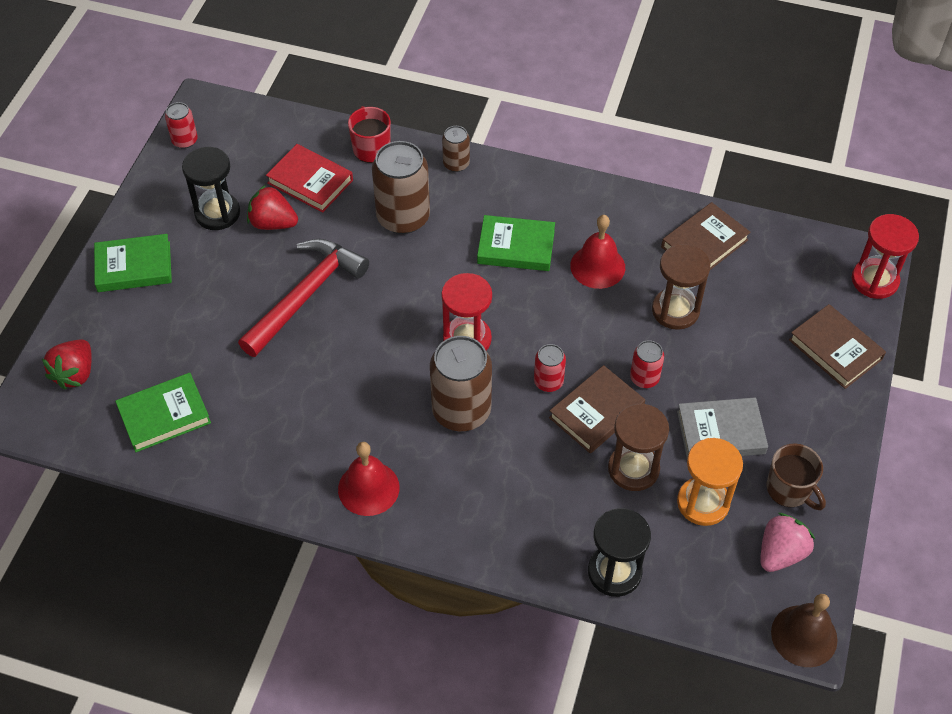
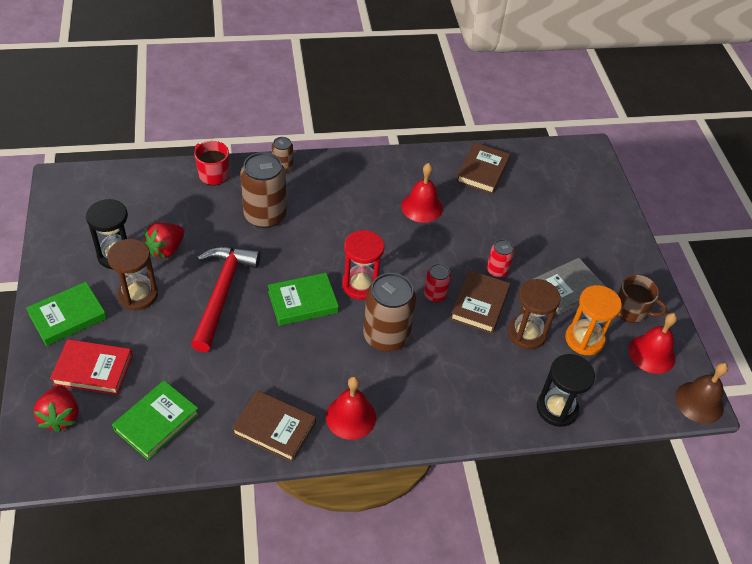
camera: 30 degrees left, 5 degrees down
red can [165,102,198,149] -> none
red strawberry [247,185,298,230] -> red strawberry turned 45 degrees counterclockwise [144,223,184,258]
red book [266,144,353,213] -> red book moved to [50,339,133,395]
green book [477,215,555,271] -> green book moved to [268,273,339,326]
brown hourglass [652,244,710,330] -> brown hourglass moved to [107,239,158,310]
pink strawberry [760,513,815,572] -> red bell [629,313,677,374]
brown book [789,304,886,389] -> brown book moved to [232,390,316,462]
red hourglass [852,214,919,299] -> none

